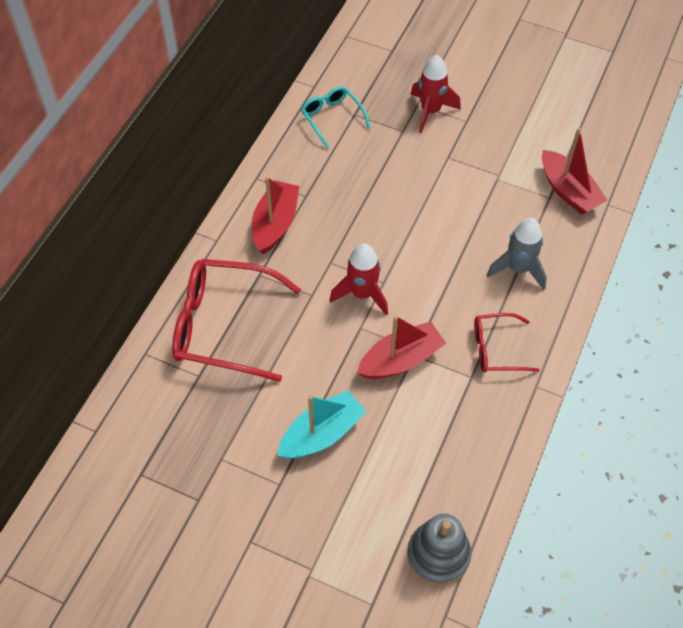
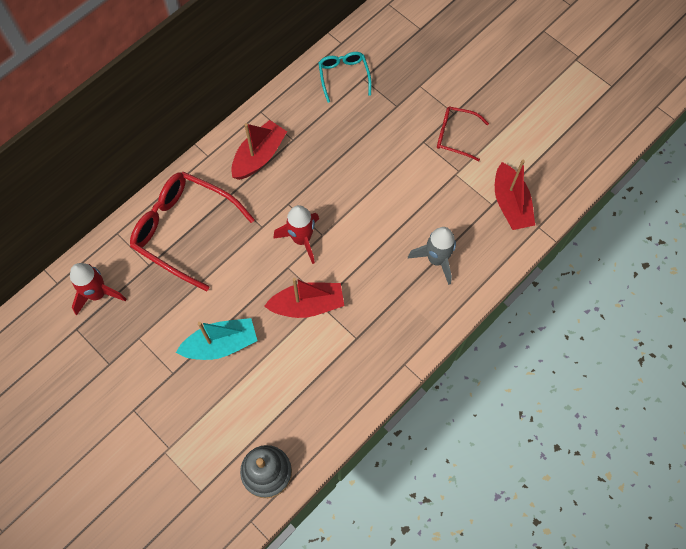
camera: 20 degrees right, 10 degrees up
red rocket [410,55,461,133] -> red rocket moved to [70,263,126,315]
red glasses [474,313,540,372] -> red glasses moved to [437,107,489,161]

